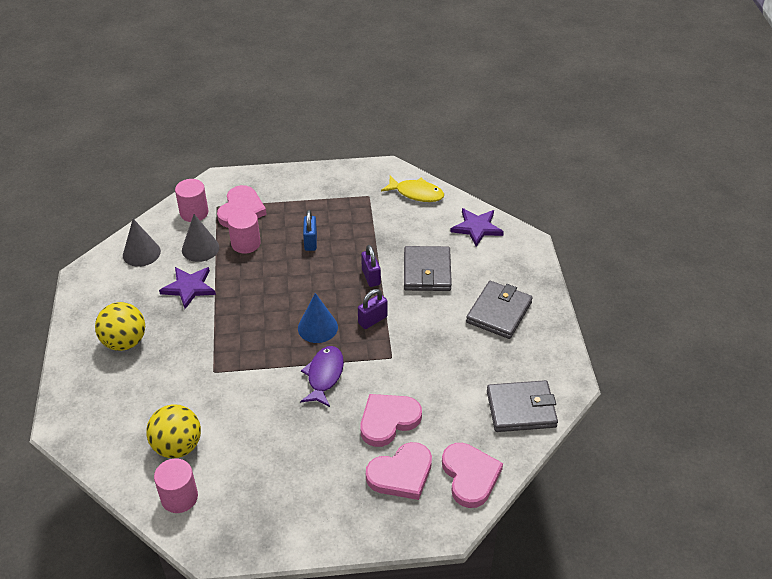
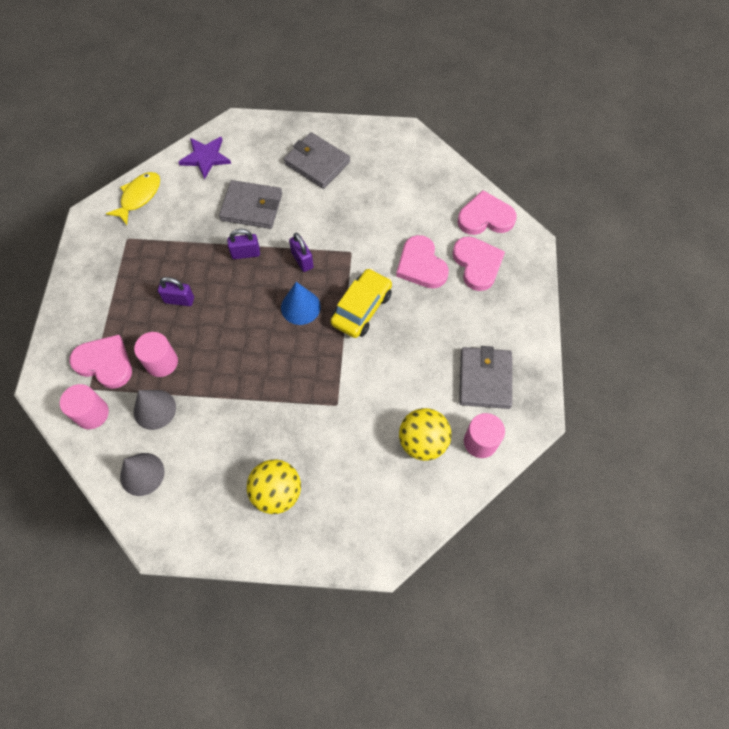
camera: 80 degrees left, 20 degrees up
purple star [159,267,216,309] -> none
purple fish [300,346,344,407] -> yellow car [331,268,392,338]
blue padlock [303,210,317,251] -> purple padlock [158,277,194,306]
grey wallet [487,380,558,432] -> grey wallet moved to [459,346,512,409]

